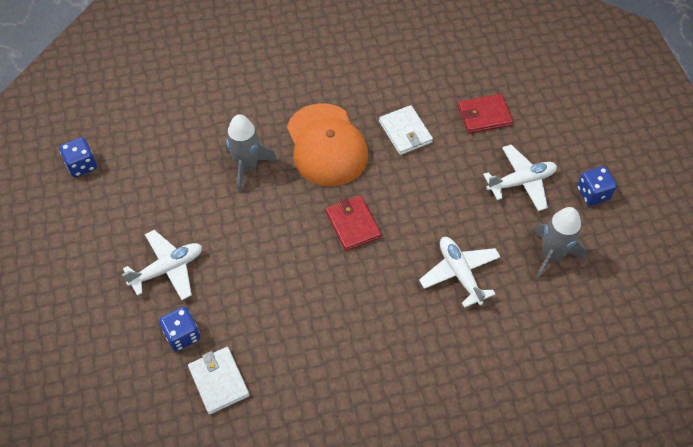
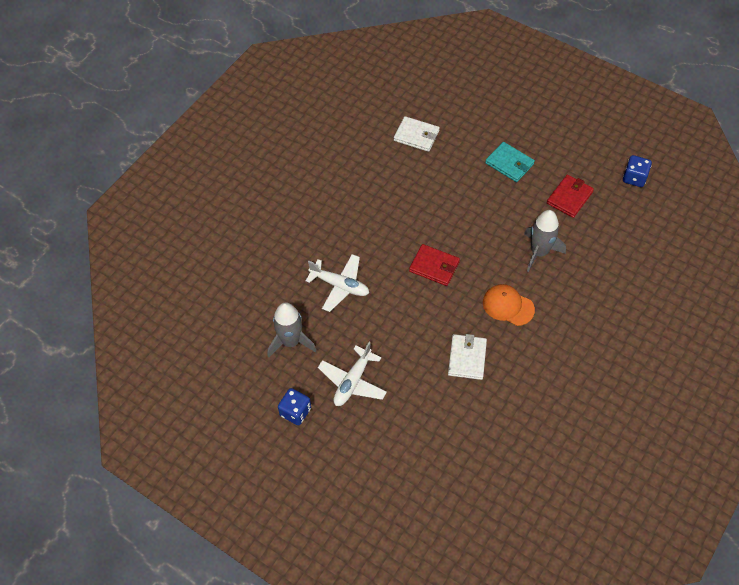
camera: 140 degrees right, 0 degrees up
white plane [122,230,202,300] -> turquoise wallet [485,142,535,182]
blue dice [159,307,200,351] -> none
orange cap [287,103,368,187] -> orange cap [483,284,535,326], size x0.59
white wallet [379,105,433,155] -> white wallet turned 75 degrees clockwise [448,334,487,380]
red wallet [458,94,513,134] -> red wallet moved to [547,175,594,218]

